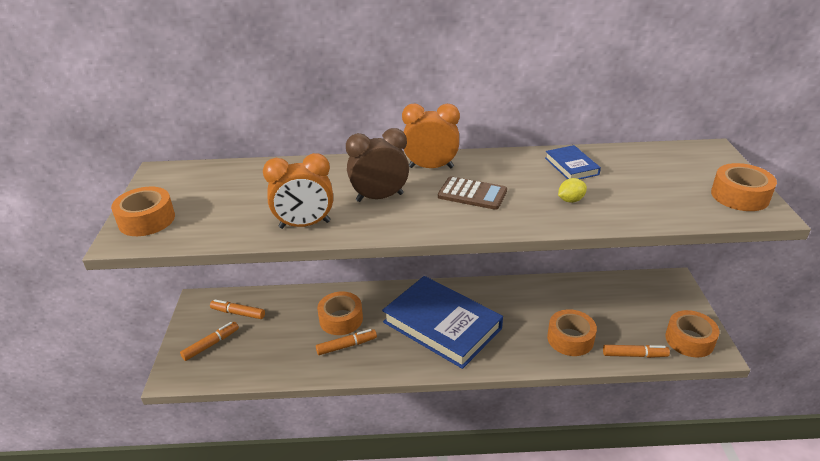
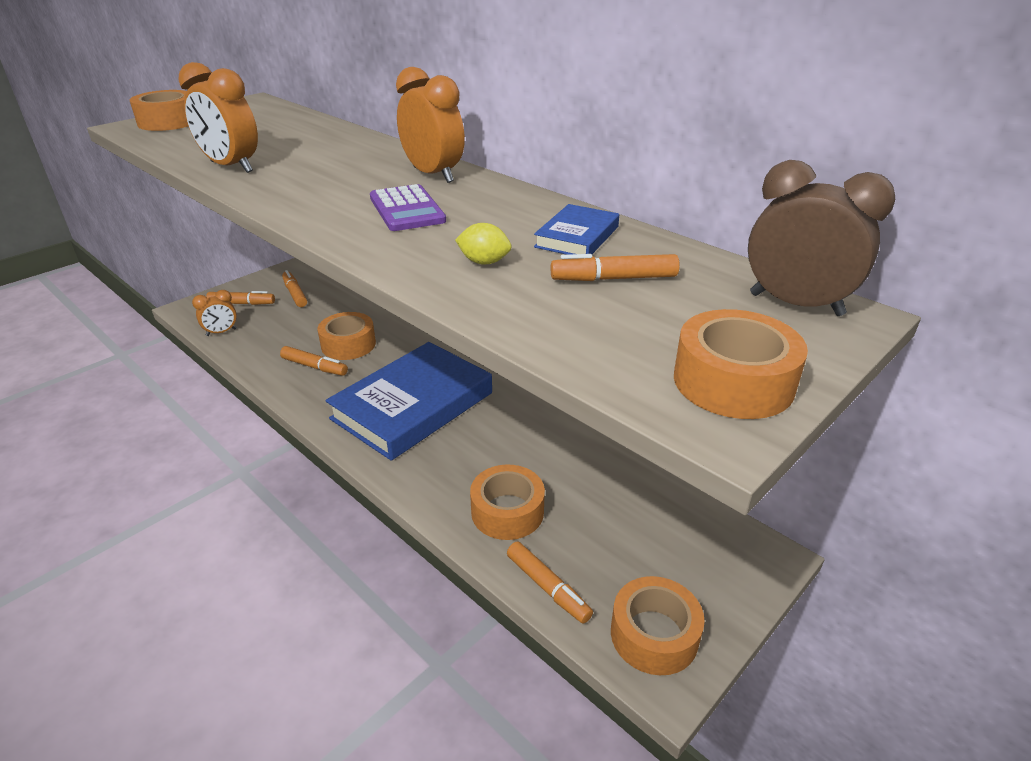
camera: 45 degrees right, 0 degrees up
brown clock [346,128,409,202] -> brown clock moved to [748,160,895,316]
blue book [382,276,503,369] -> blue book turned 45 degrees clockwise [326,342,492,461]
brown calculator [438,176,507,210] -> purple calculator [370,184,446,231]
none -> orange clock [192,290,237,336]
none -> orange marker [551,254,680,281]

